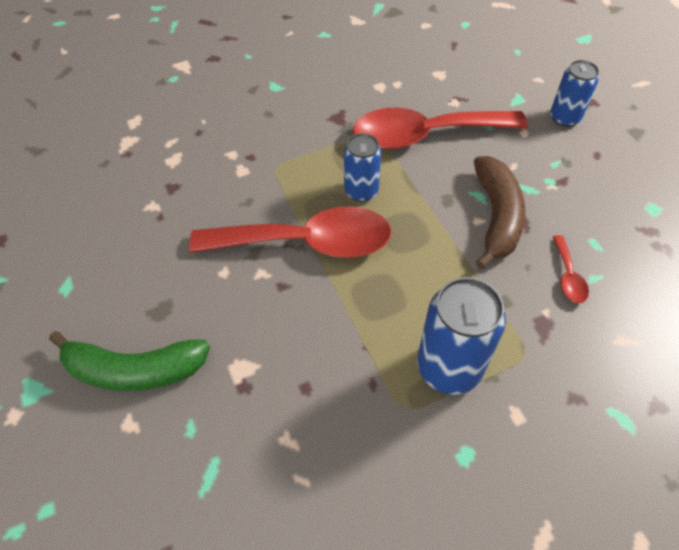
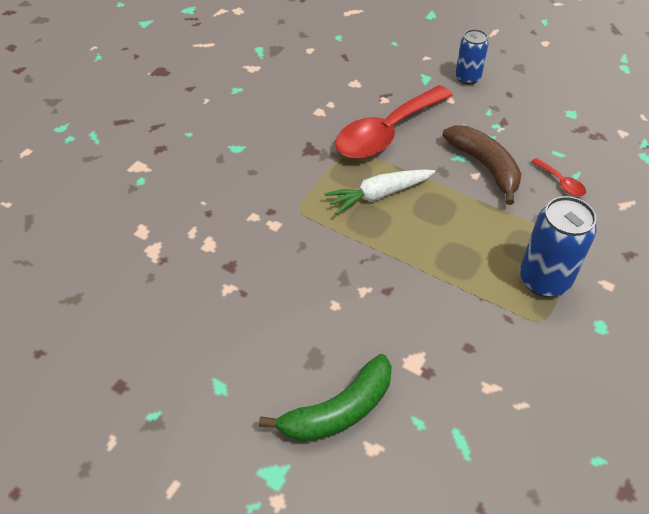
camera: 35 degrees left, 5 degrees down
red spoon [189,206,392,258] -> none
blue can [344,133,382,202] -> white carrot [324,169,435,215]

